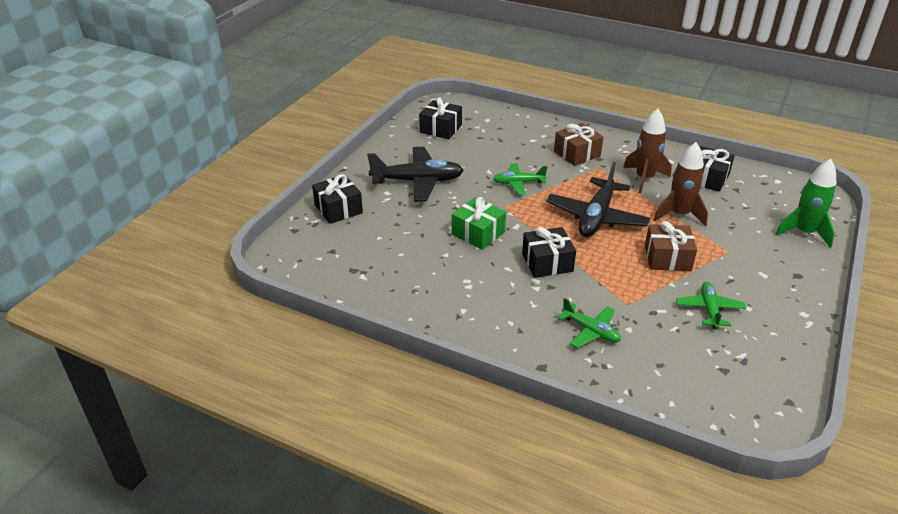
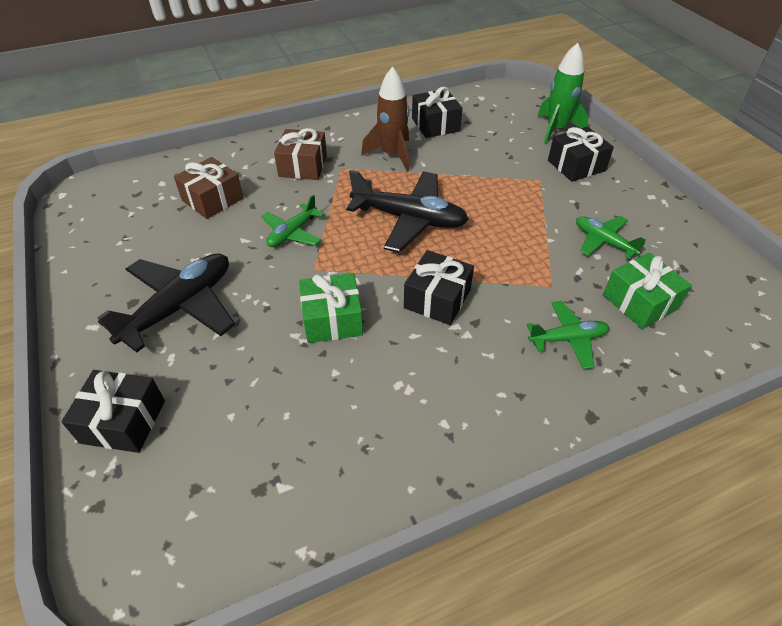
camera: 50 degrees left, 10 degrees up
black gift [419,97,462,139] -> black gift moved to [548,127,614,182]
black plane [546,162,650,237] -> black plane turned 45 degrees counterclockwise [346,170,469,253]
brown gift [645,221,697,271] -> brown gift moved to [174,157,244,219]
brown rocket [654,142,708,227] -> none
none -> green gift [603,253,692,329]

